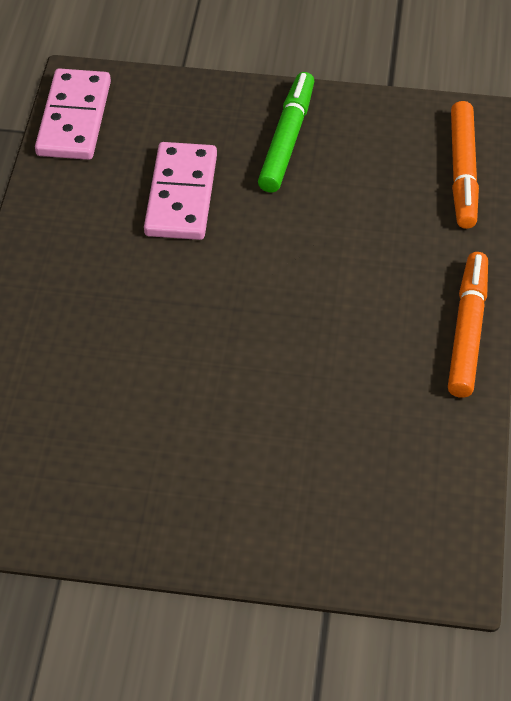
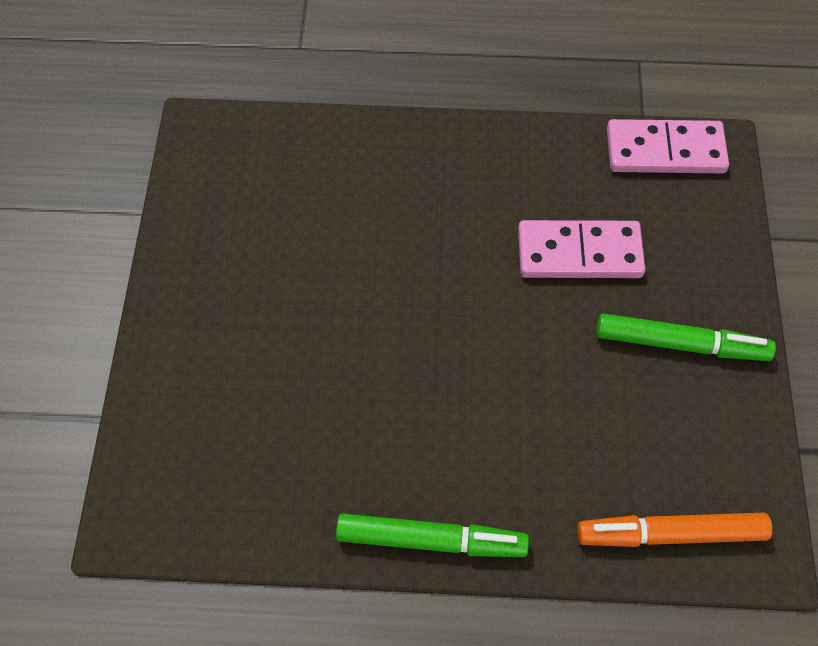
camera: 85 degrees right, 10 degrees up
orange marker [448,252,488,398] -> green marker [336,513,529,557]

